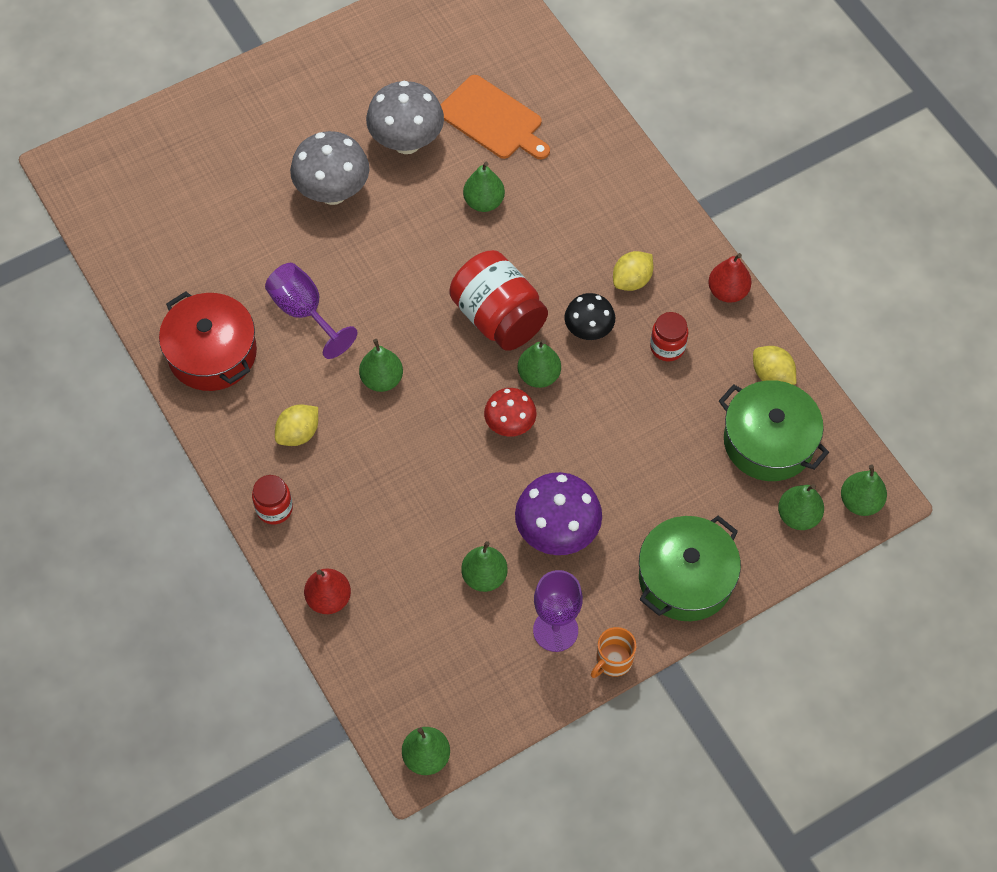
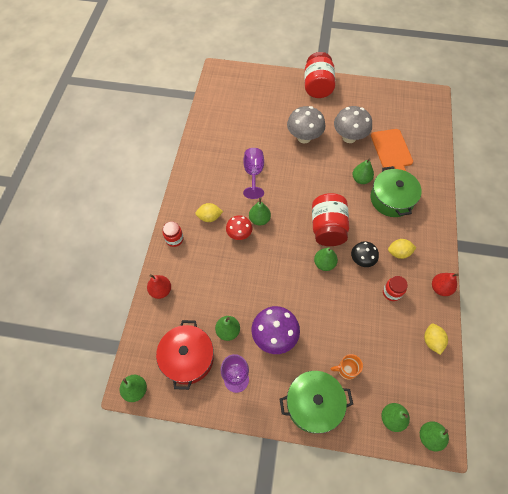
camera: 40 degrees right, 0 degrees up
red pot [159,291,257,391] -> red pot moved to [156,320,214,390]
red mushroom [484,388,537,437] -> red mushroom moved to [226,215,252,240]
orange mug [591,627,636,678] -> orange mug moved to [331,354,363,380]
green pot [719,380,829,481] -> green pot moved to [371,166,422,217]
none -> red jar [304,52,335,98]

